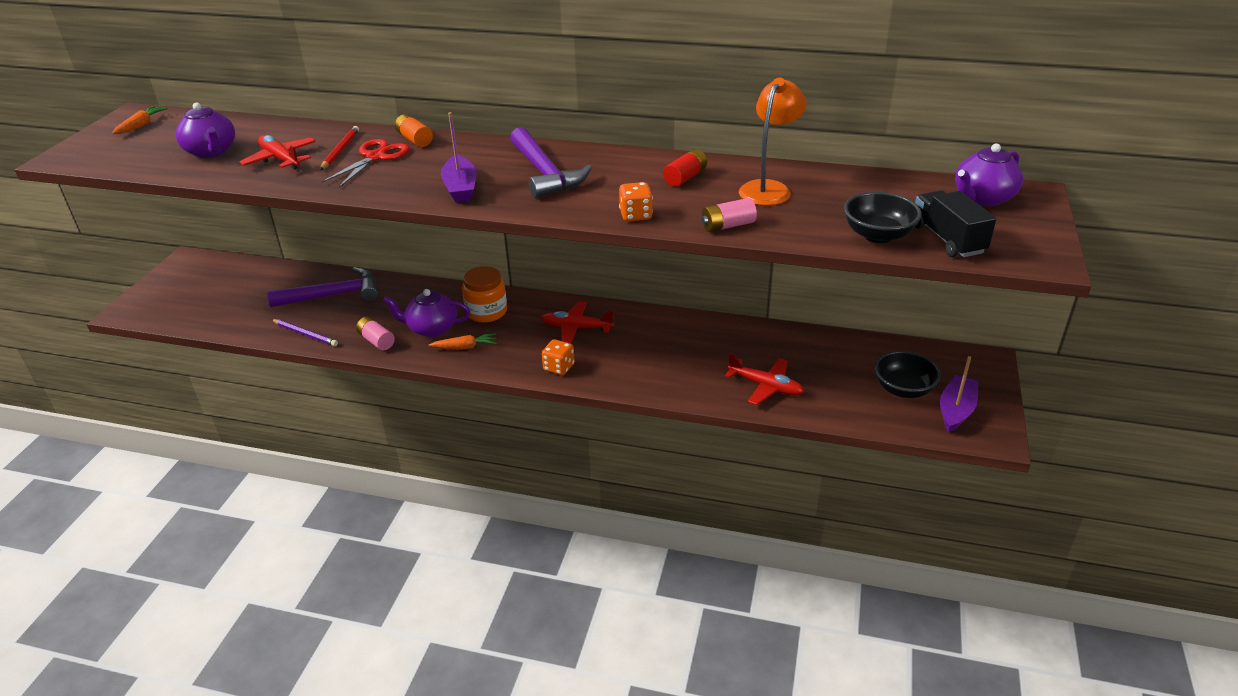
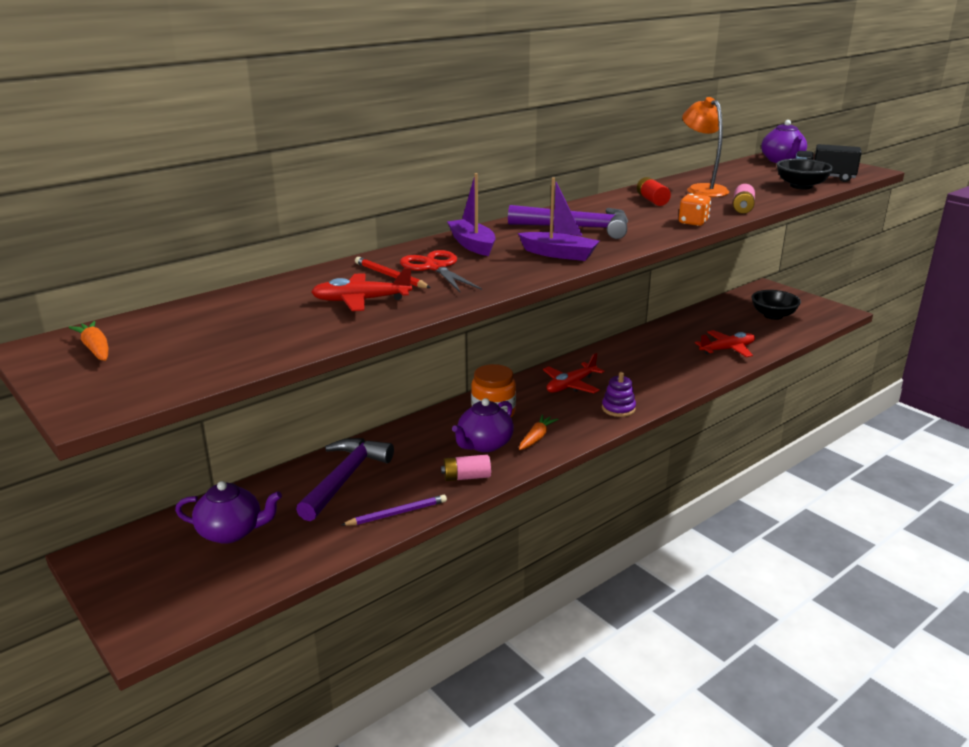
camera: 55 degrees left, 10 degrees down
purple teapot [175,103,235,158] -> purple teapot moved to [175,481,282,544]
orange battery [395,114,433,147] -> none
orange dice [542,339,575,375] -> purple stacking toy [602,372,636,417]
purple boat [940,356,978,433] -> purple boat moved to [447,173,495,256]

